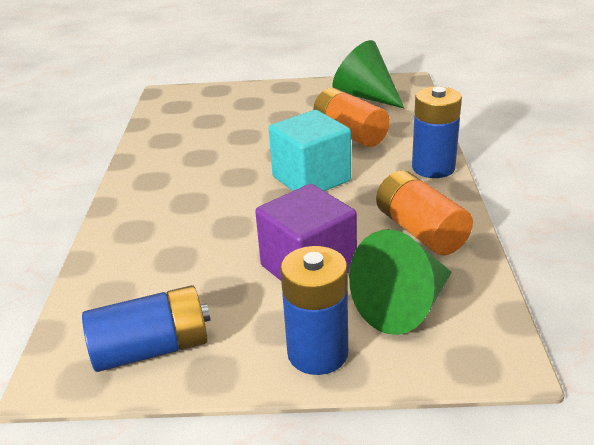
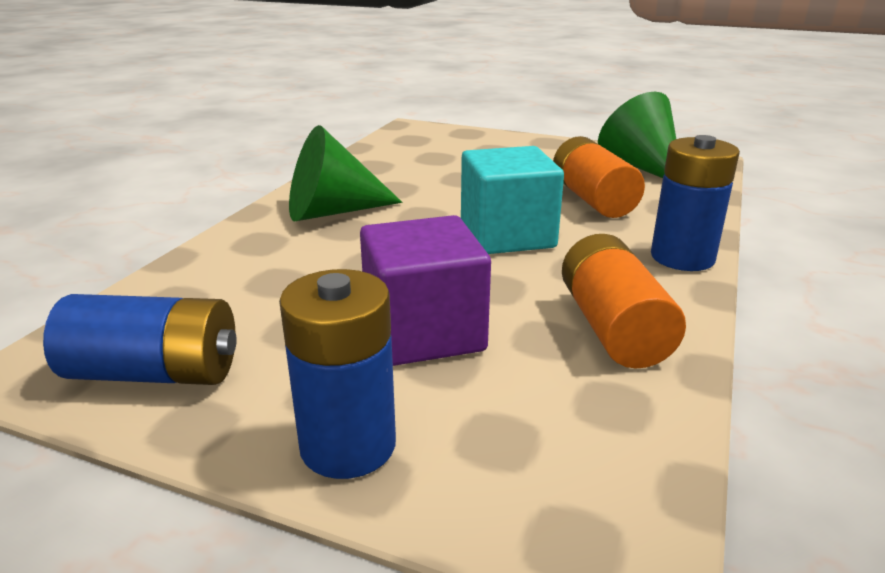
camera: 20 degrees right, 5 degrees down
green cone [349,229,452,335] -> green cone moved to [289,125,402,222]

